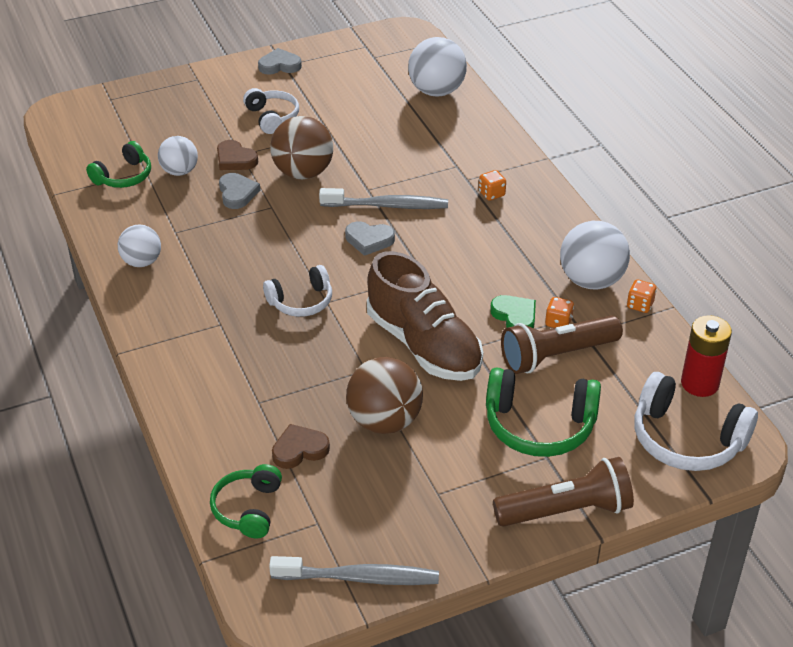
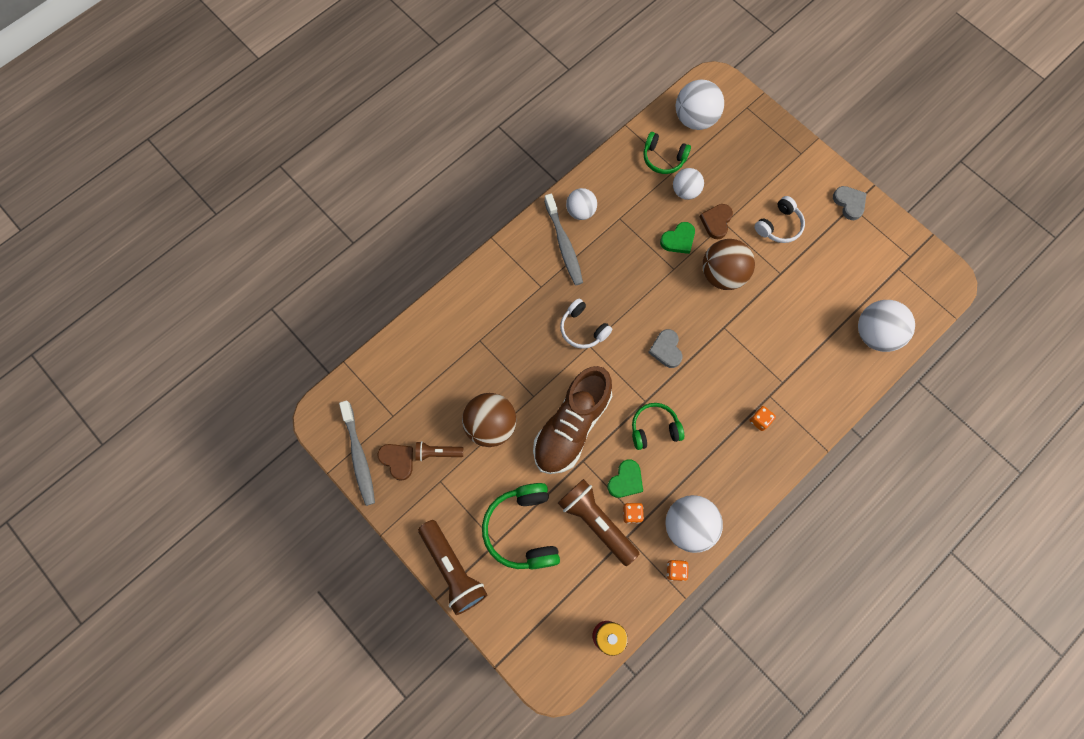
camera: 70 degrees right, 30 degrees up
green headphones [210,464,282,538] -> green headphones moved to [632,403,684,450]
grey heart [219,173,260,209] -> green heart [660,222,695,254]
brown heart [272,424,330,469] -> brown heart moved to [378,444,413,481]
grey toothbrush [319,188,448,209] -> grey toothbrush moved to [544,194,583,285]
white headphones [634,372,758,471] -> none
none -> brown flashlight [415,441,463,461]
none -> white ball [676,79,724,130]

